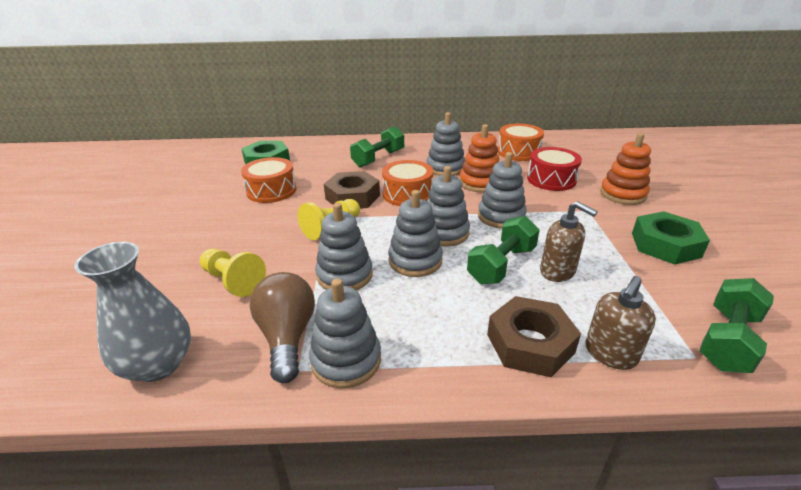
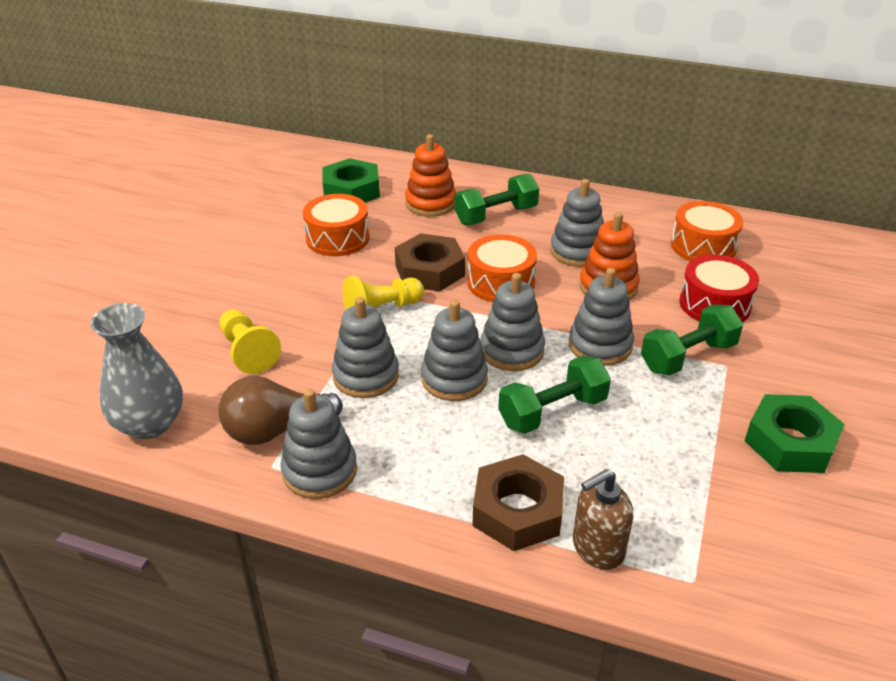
camera: 20 degrees right, 5 degrees up
brown light bulb [250,272,315,383] -> brown light bulb turned 120 degrees counterclockwise [219,376,343,445]
brown soap dispenser [540,201,598,282] -> none
orange stacking toy [600,133,651,205] -> orange stacking toy moved to [405,134,456,217]
green dumbbell [700,278,774,373] -> green dumbbell moved to [641,304,743,375]

